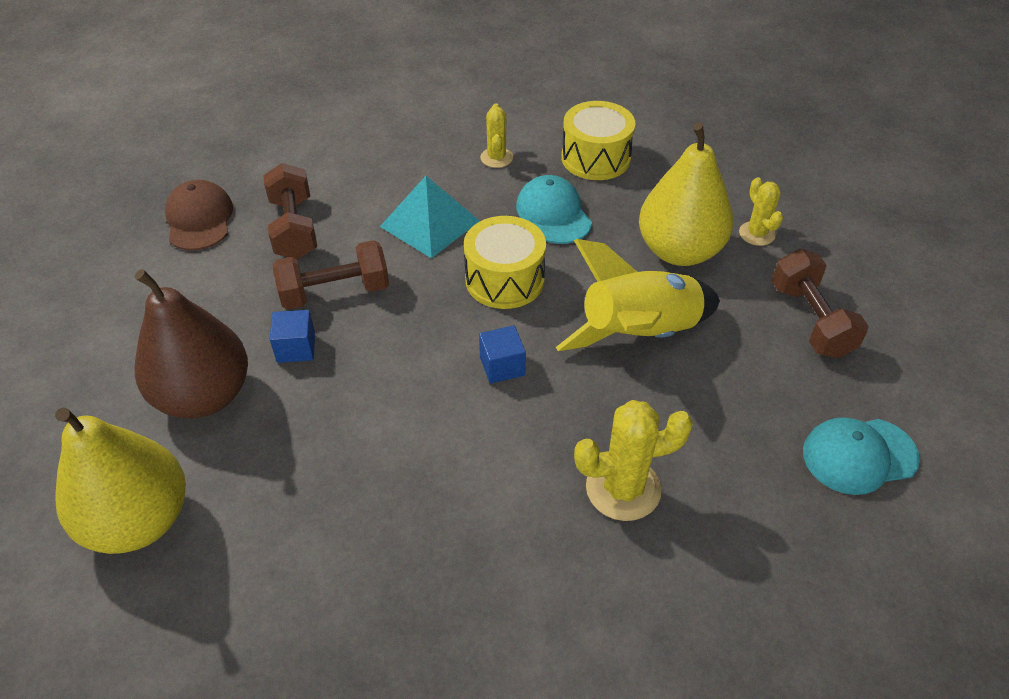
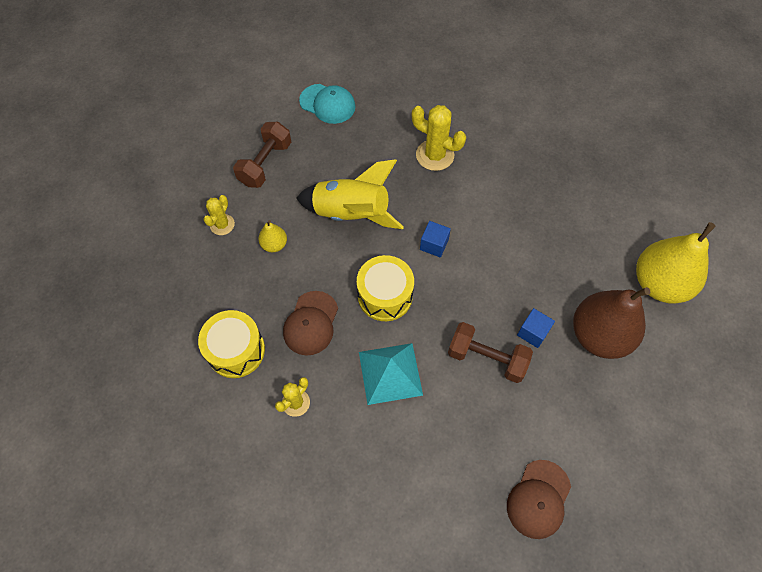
camera: 140 degrees left, 15 degrees up
brown dumbbell [263,163,317,259] -> none
turquoise cap [516,175,592,244] -> brown cap [283,291,338,356]
yellow pear [639,122,733,266] -> yellow pear [258,220,287,252], size x0.45

